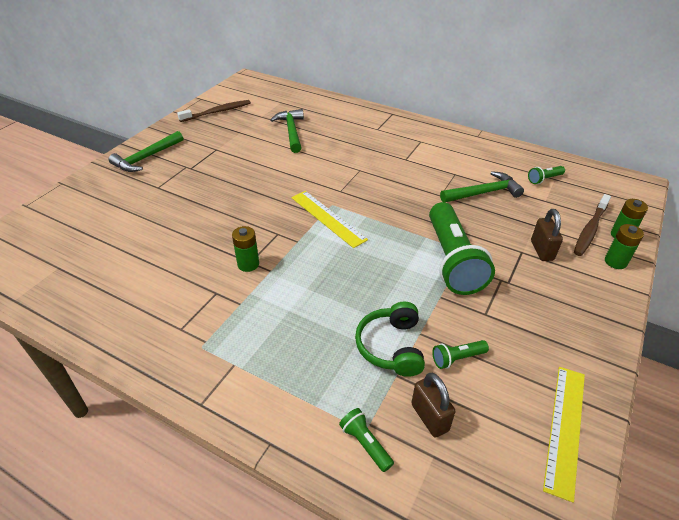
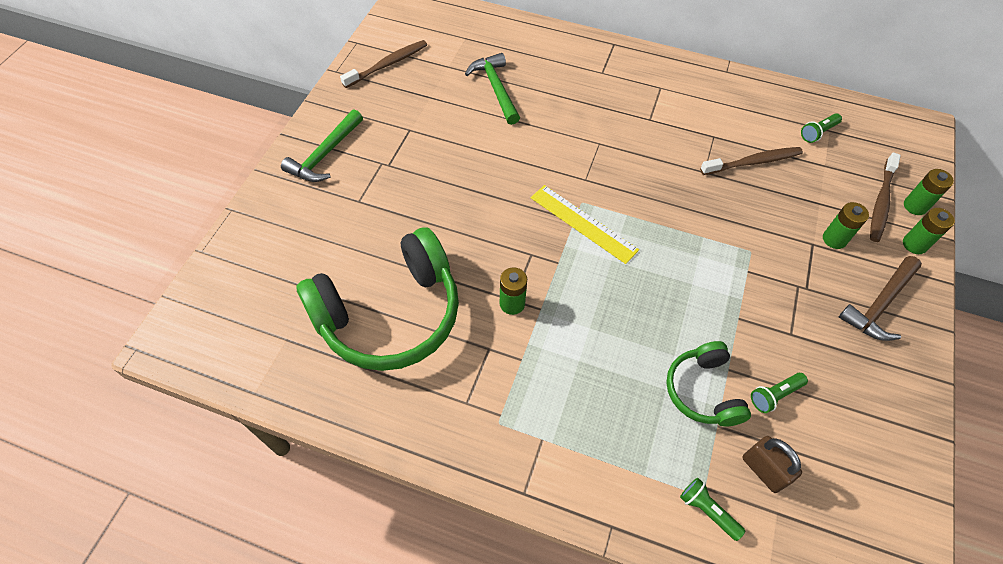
camera: 10 degrees left, 15 degrees up
green flashlight [429,202,495,295] -> none
green hammer [440,171,524,202] -> brown toothbrush [700,147,803,175]
brown padlock [531,209,563,261] -> green battery [823,202,869,249]
yellow ruler [543,367,585,503] -> none
none -> green headphones [296,227,459,371]
none -> brown hammer [839,256,922,341]

